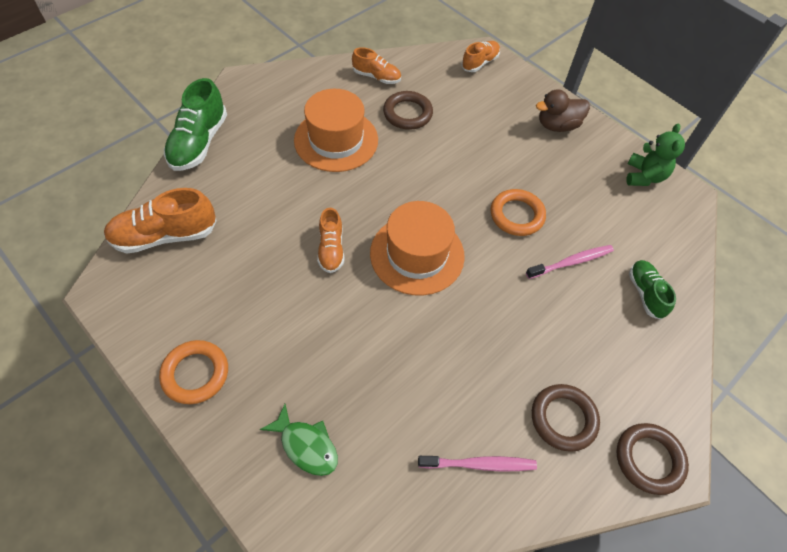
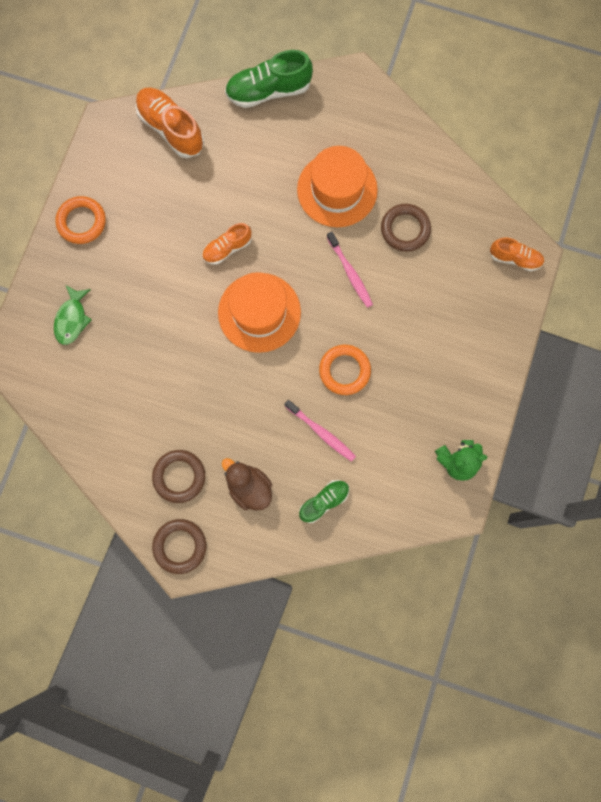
camera: 65 degrees right, 20 degrees up
orange shoe [352,47,401,84] -> none
pink toothbrush [418,456,537,471] -> pink toothbrush moved to [327,232,373,308]
brown duck [536,89,590,132] -> brown duck moved to [222,458,272,510]

